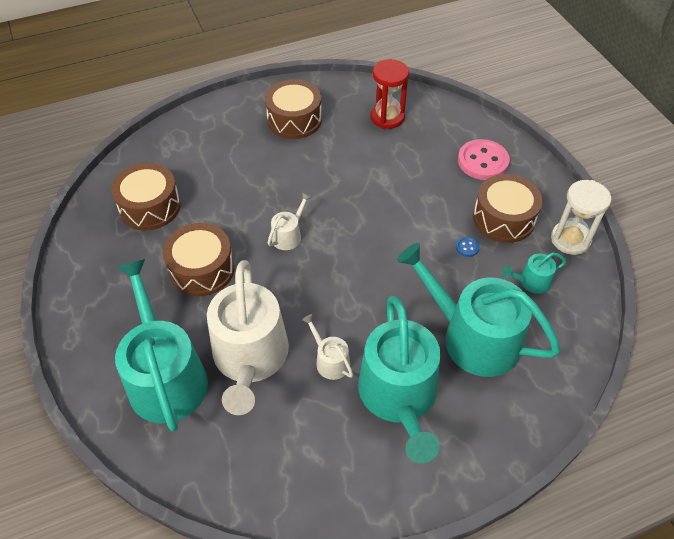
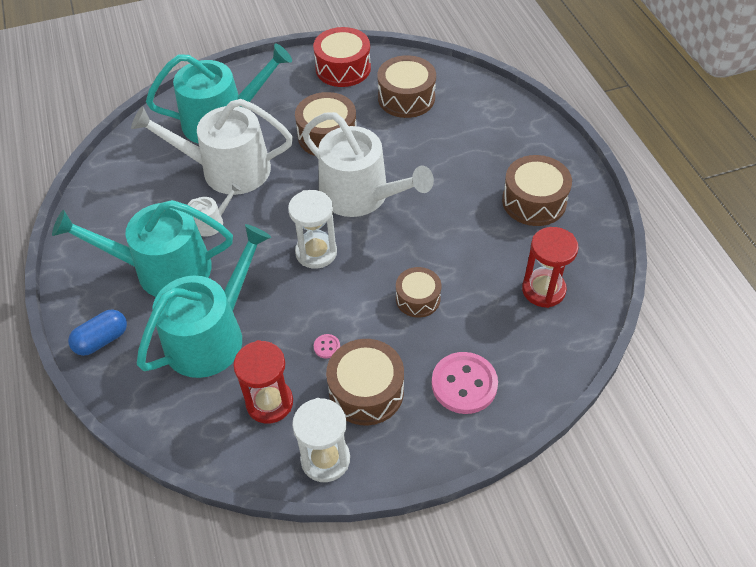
camera: 95 degrees right, 0 degrees up
white watering can [268,192,311,250] -> white watering can [302,112,434,217], size x2.29
blue button [456,237,480,257] -> pink button [314,334,340,359]
turquoise watering can [502,252,566,294] -> red hourglass [233,340,293,424]
none -> blue capsule [68,309,127,356]
none -> white hourglass [288,190,337,269]
none -> red drum [313,27,371,87]
none -> brown drum [396,267,441,318]

